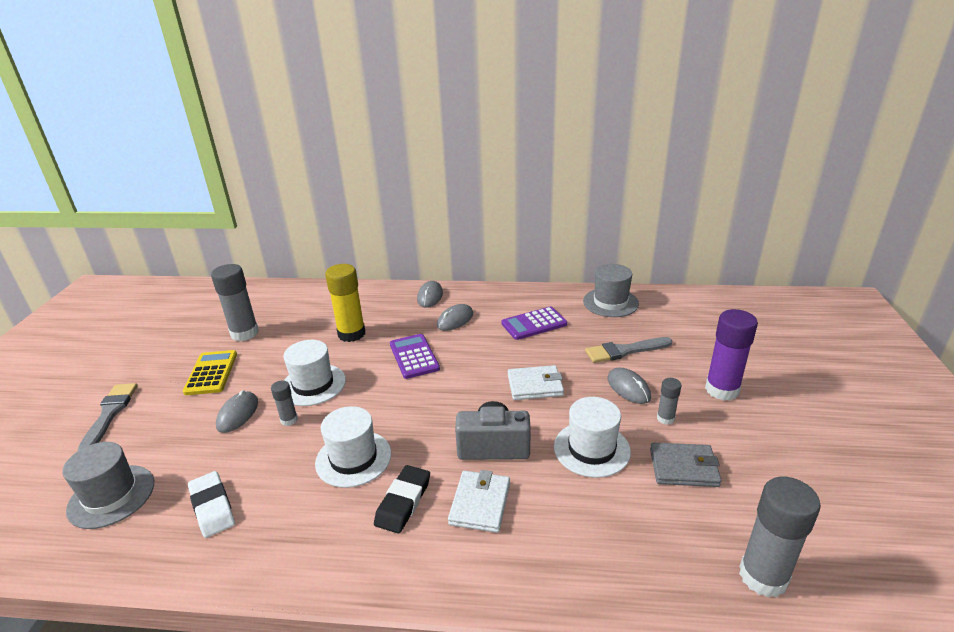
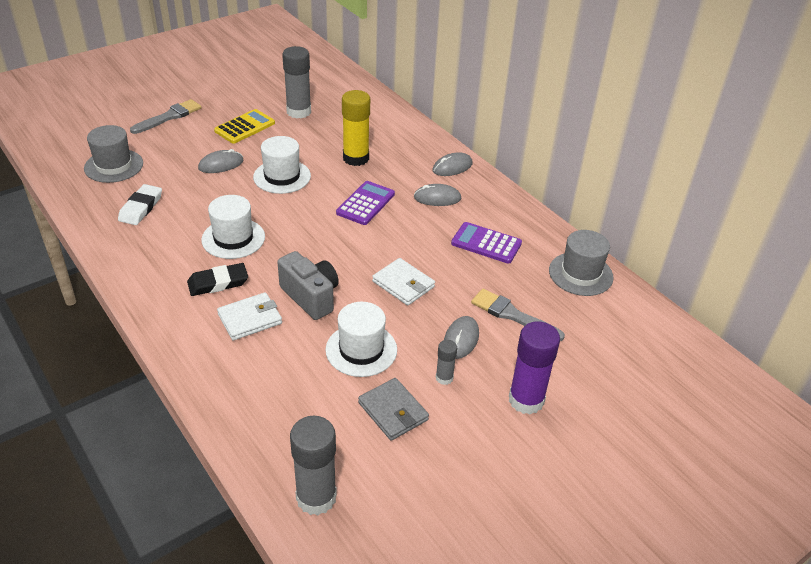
camera: 45 degrees right, 10 degrees up
grey glue stick [271,380,298,426] -> none

